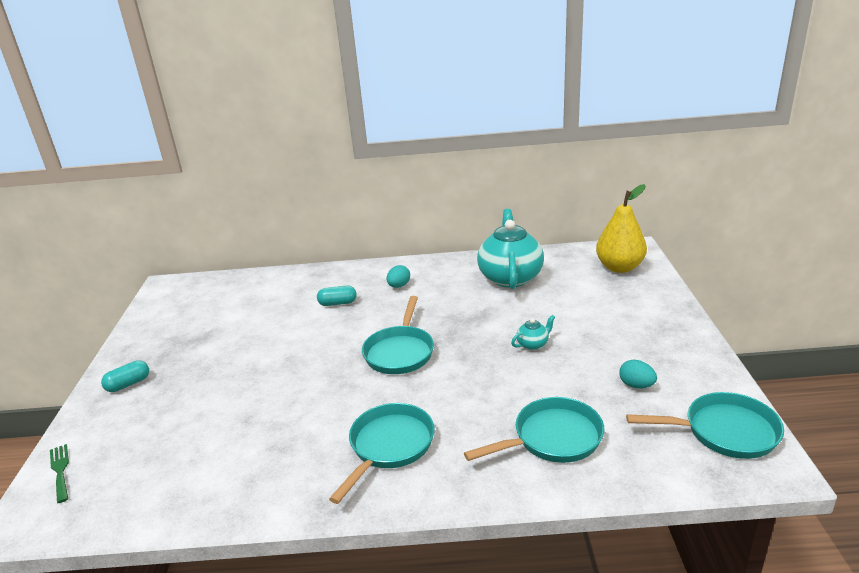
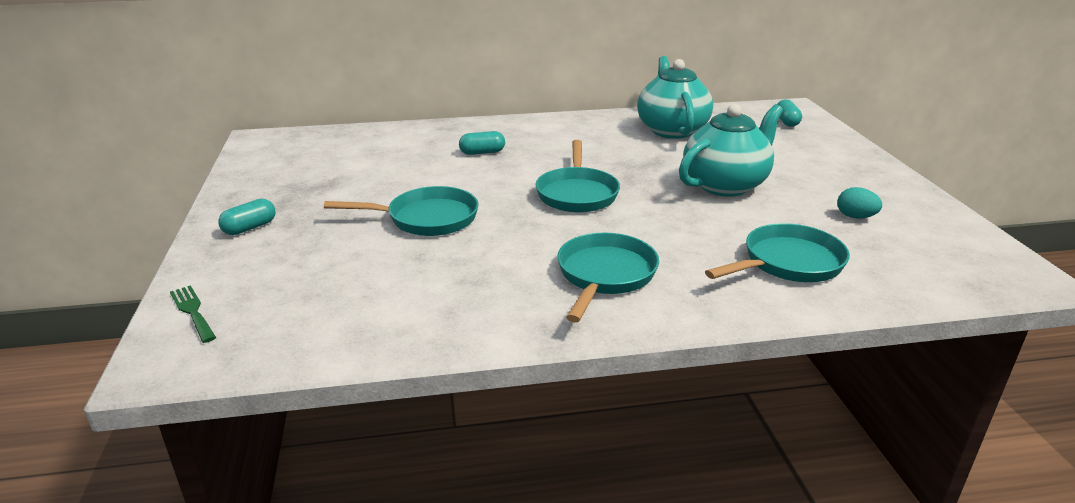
camera: 10 degrees left, 0 degrees up
turquoise egg [387,265,410,288] -> none
turquoise teapot [511,315,555,350] -> turquoise teapot [679,104,783,197], size x2.41
yellow pear [596,184,647,273] -> turquoise capsule [777,99,802,127]
turquoise pan [626,392,784,459] -> turquoise pan moved to [324,186,479,236]

